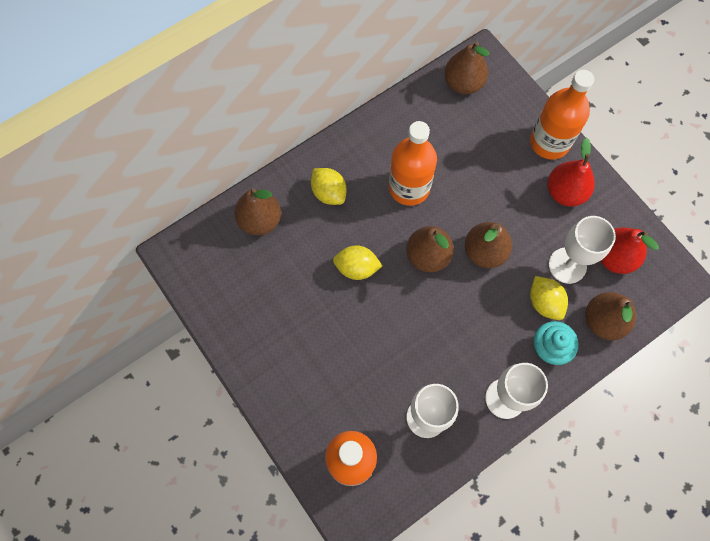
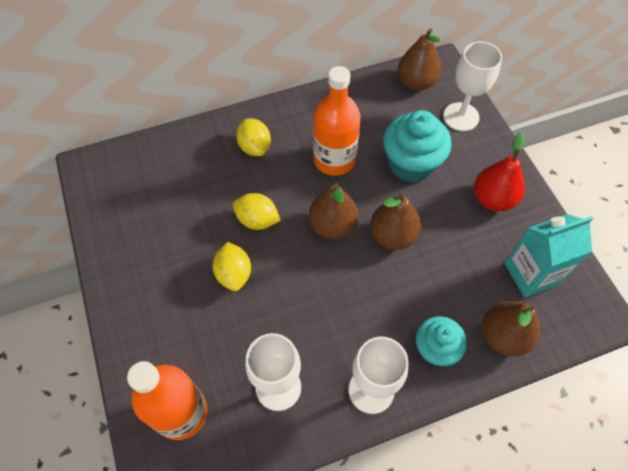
camera: 15 degrees right, 10 degrees down
brown pear [234,188,281,235] -> none
orange bottle [530,70,594,159] -> none
yellow lemon [530,276,568,320] -> yellow lemon moved to [213,242,251,291]
white goblet [549,216,616,284] -> white goblet moved to [443,41,502,131]
red pear [600,228,659,274] -> turquoise carton [504,214,594,297]
none -> turquoise cupcake [383,110,452,183]

